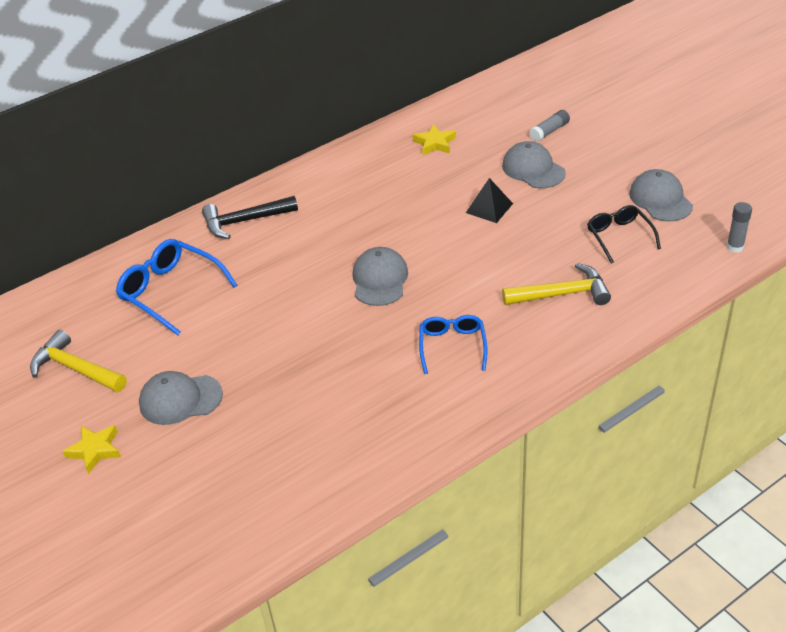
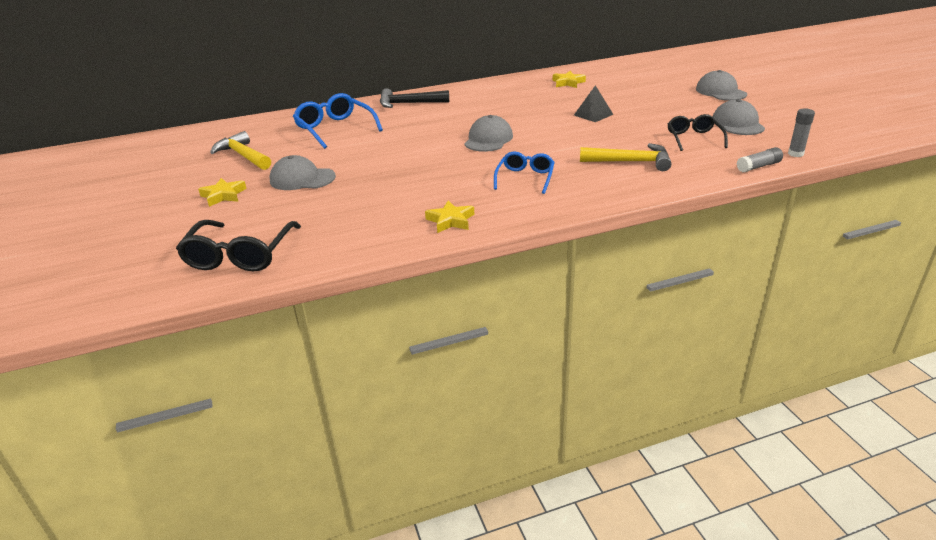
camera: 15 degrees right, 10 degrees down
grey cap [502,141,566,189] -> grey cap moved to [696,70,747,101]
grey glue stick [529,110,570,142] -> grey glue stick moved to [737,147,783,173]
none -> black glasses [176,220,301,271]
none -> yellow star [425,201,474,233]

